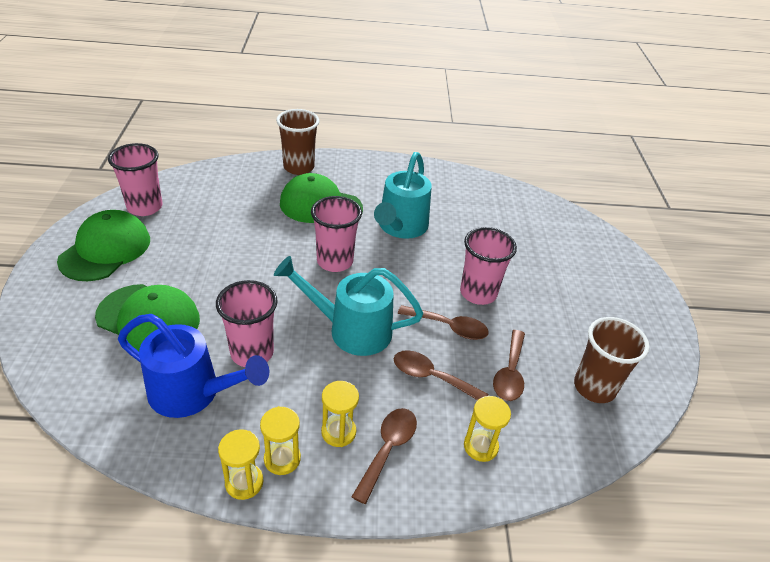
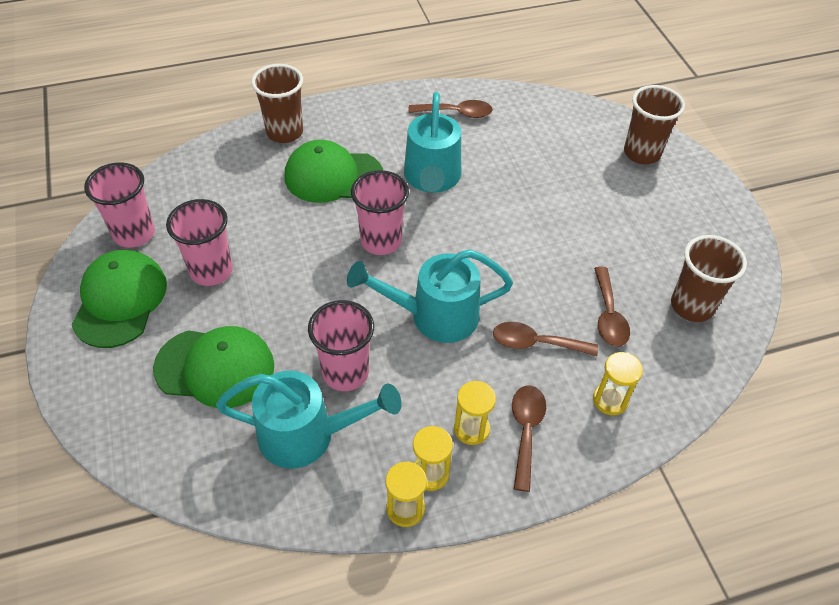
camera: 15 degrees left, 10 degrees up
blue watering can [118,314,269,418] -> turquoise watering can [216,371,402,469]
brown spoon [398,305,489,340] -> brown spoon moved to [408,100,493,118]
pink cup [460,227,517,305] -> pink cup moved to [166,199,233,286]
none -> brown cup [624,85,685,164]

